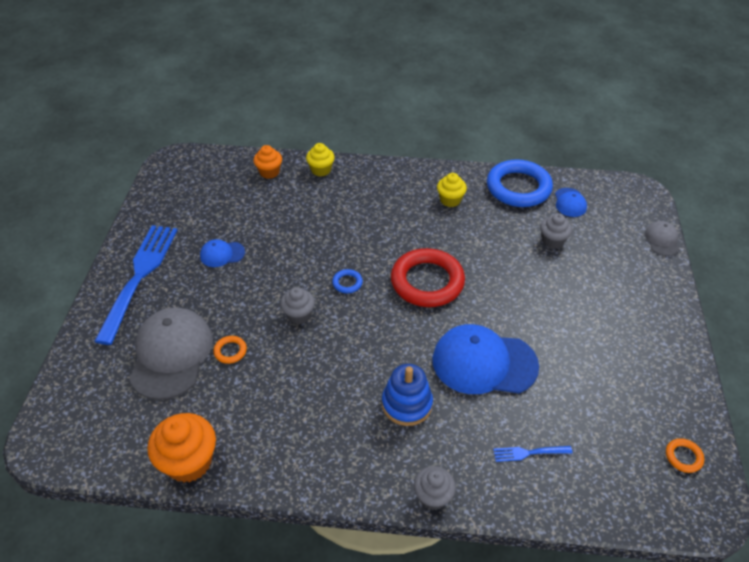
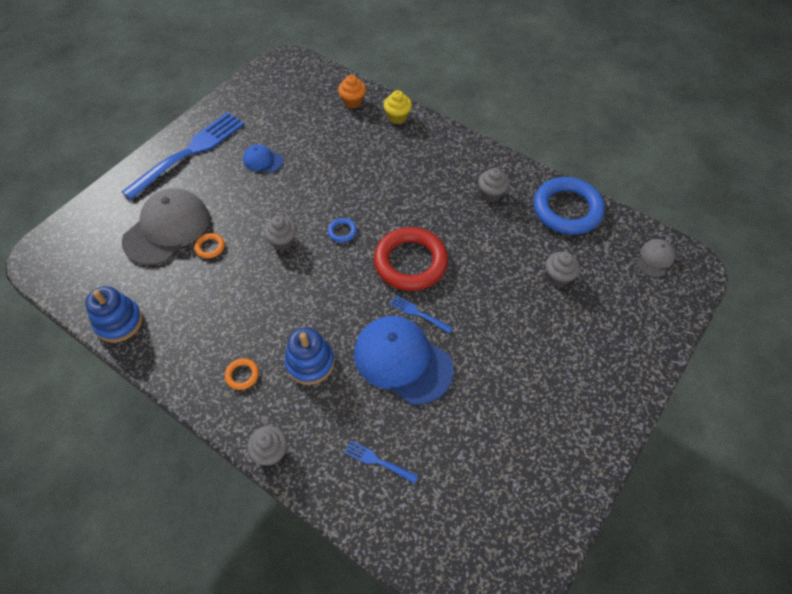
camera: 30 degrees right, 10 degrees up
orange cupcake [148,413,216,483] -> blue stacking toy [85,286,143,343]
yellow cupcake [437,173,467,207] -> grey cupcake [478,168,509,202]
blue cap [555,188,587,217] -> none
grey cap [645,221,679,256] -> grey cap moved to [637,239,675,278]
orange ring [666,438,704,473] -> orange ring moved to [225,358,259,390]
none -> blue fork [390,295,453,333]

